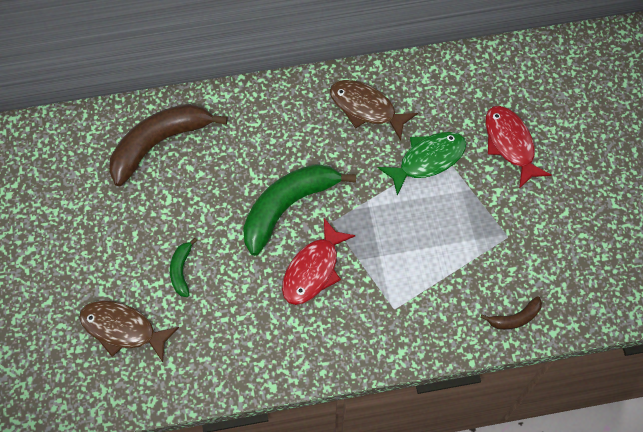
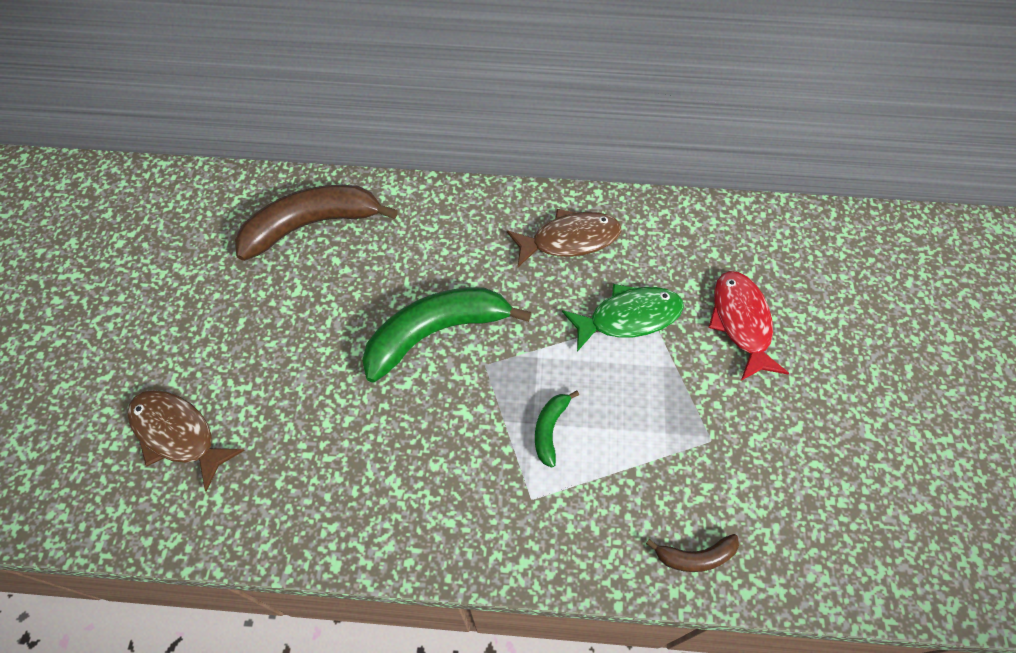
camera: 15 degrees right, 5 degrees down
green banana [170,238,198,297] -> green banana moved to [535,390,579,468]
red fish [282,218,356,305] -> none
brown fish [330,80,418,141] -> brown fish turned 120 degrees clockwise [507,209,621,267]

